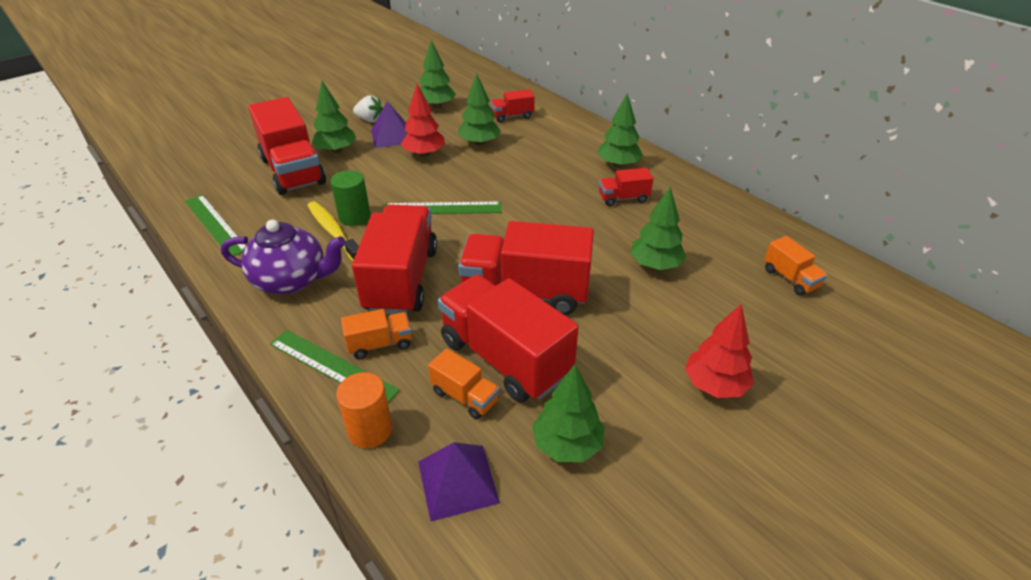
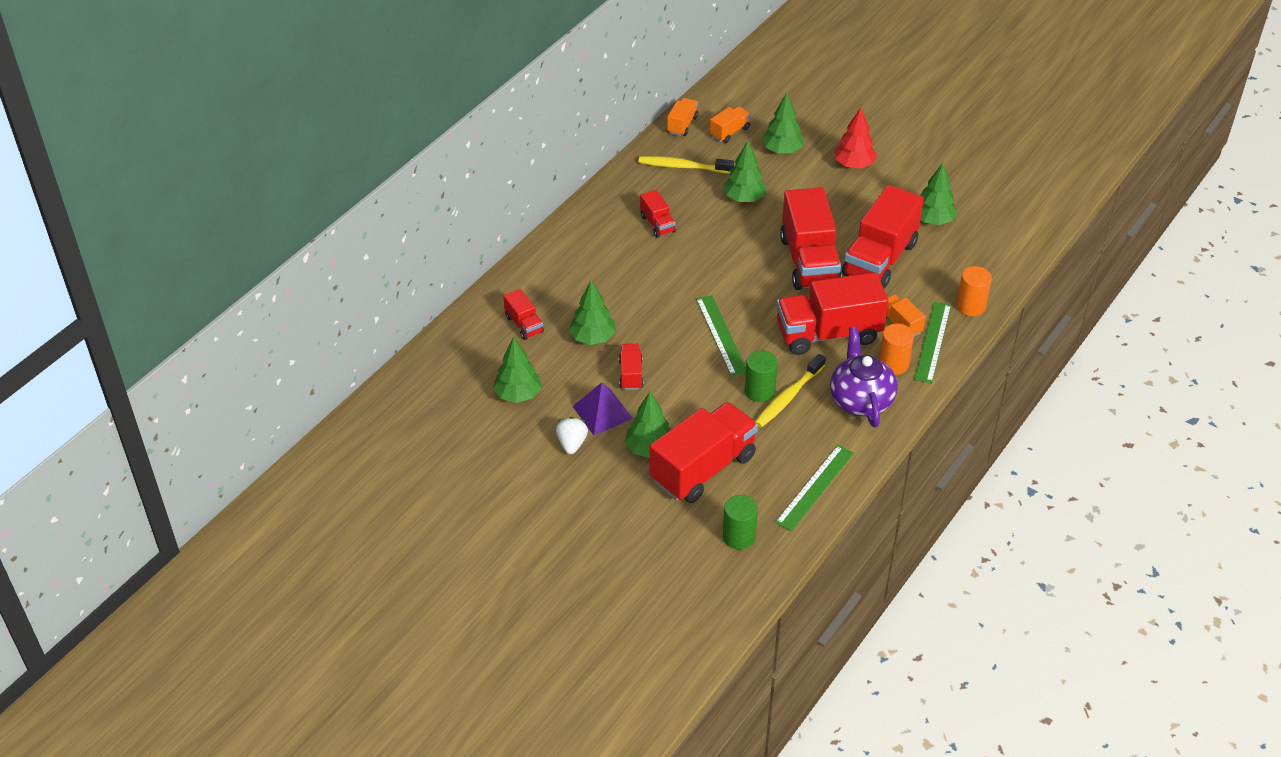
camera: 105 degrees left, 5 degrees up
red tree [401,84,445,157] -> red truck [619,344,644,390]
purple pyramid [418,442,500,521] -> none
orange truck [428,348,500,419] -> orange truck moved to [667,98,698,136]
green tree [597,93,643,168] -> green tree moved to [762,93,804,154]
none -> yellow toothbrush [639,156,734,174]
none -> green cylinder [723,495,758,550]
none -> orange cylinder [879,324,914,375]

